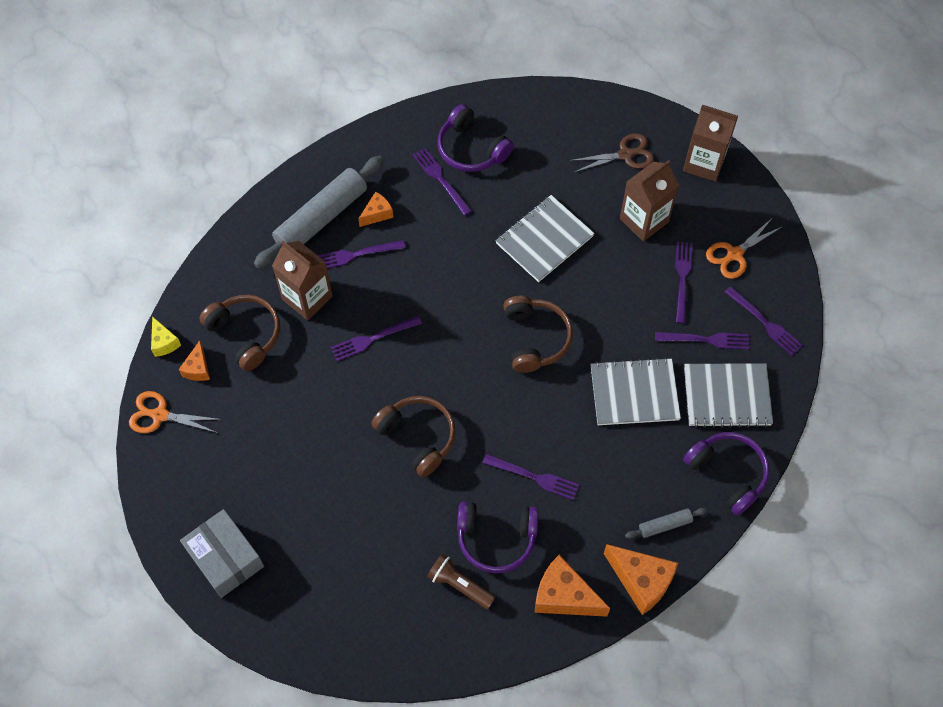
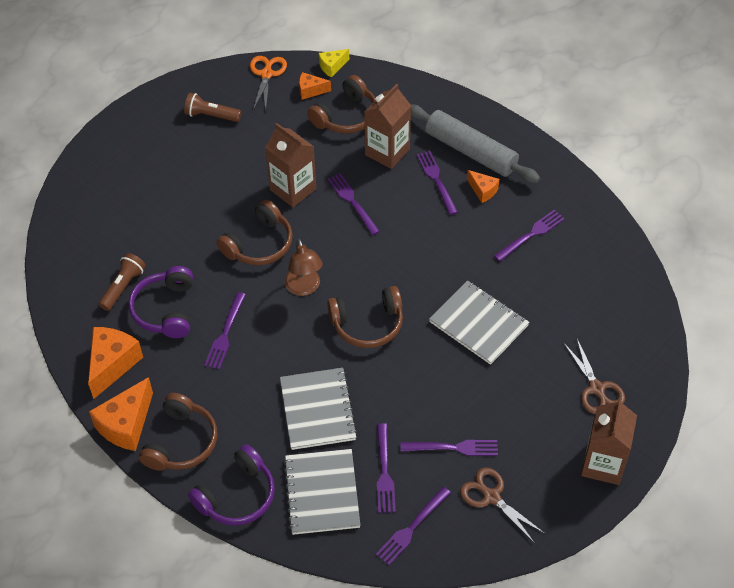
camera: 85 degrees right, 10 degrees down
grey box [180,509,264,598] -> none
purple headphones [437,104,514,172] -> none
brown carton [620,160,679,242] -> brown carton moved to [265,123,316,207]
grey rolling pin [625,508,707,539] -> brown headphones [139,393,217,471]
orange scissors [706,219,782,279] -> brown scissors [460,467,545,542]
none -> brown flashlight [184,93,241,122]
none -> brown lamp [285,239,323,296]

